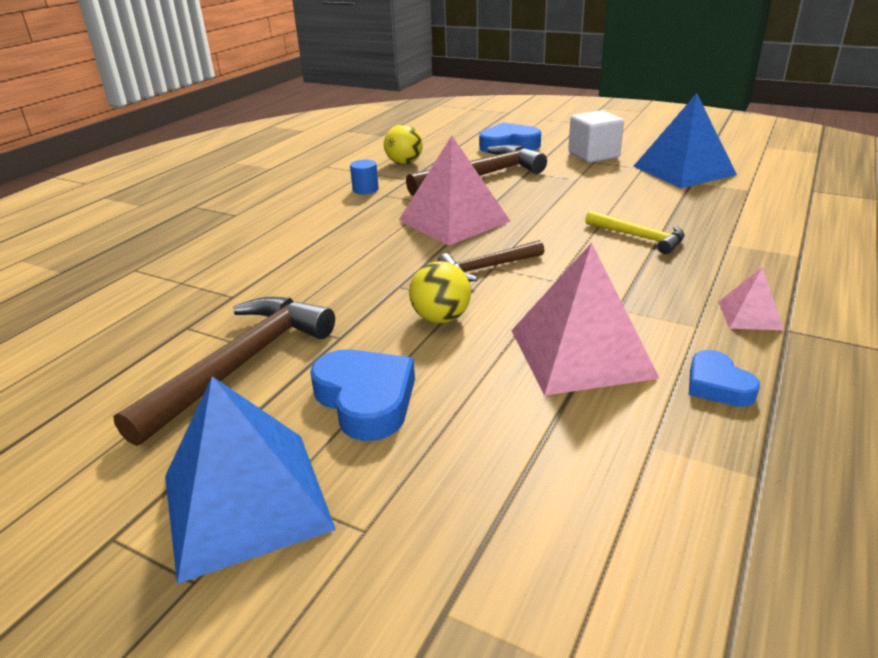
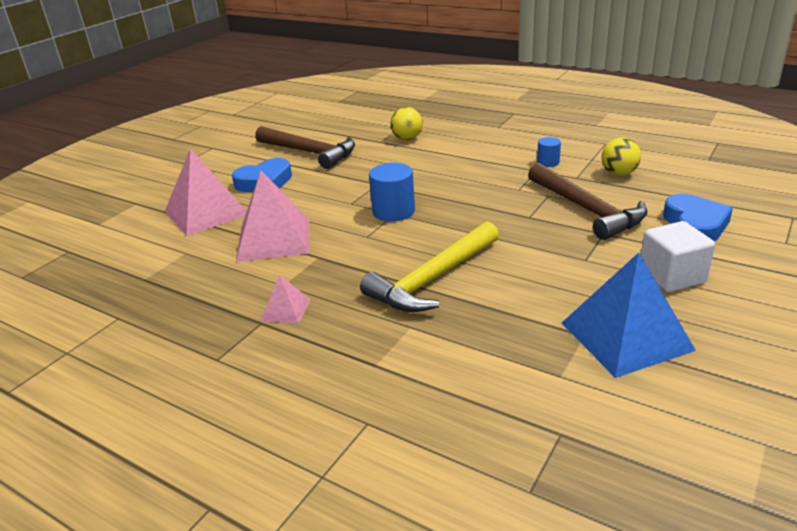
camera: 95 degrees right, 0 degrees up
blue pyramid [165,376,336,584] -> none
pink pyramid [399,136,511,246] -> pink pyramid moved to [165,148,247,236]
yellow ball [409,261,471,323] -> yellow ball moved to [391,107,423,140]
brown hammer [438,240,544,281] -> blue cylinder [369,163,415,222]
yellow hammer [585,210,684,254] -> yellow hammer [360,221,499,312], size x1.75
blue heart [689,350,760,407] -> none

